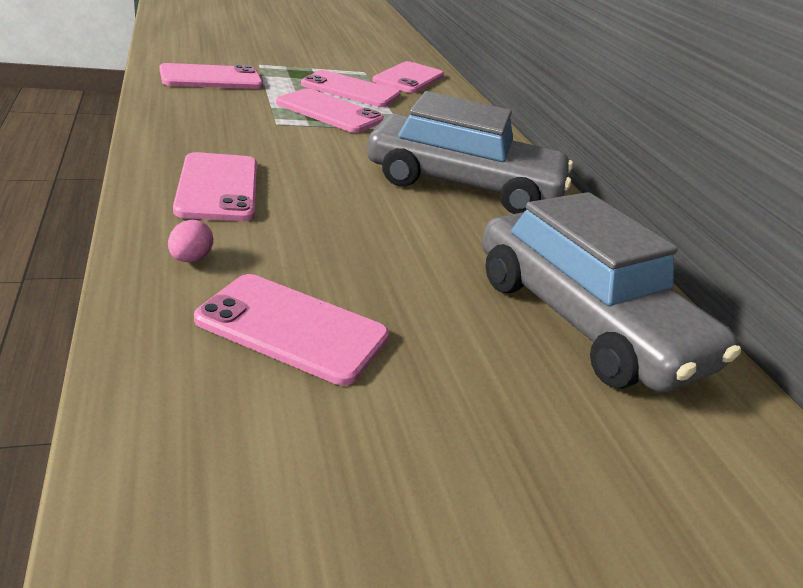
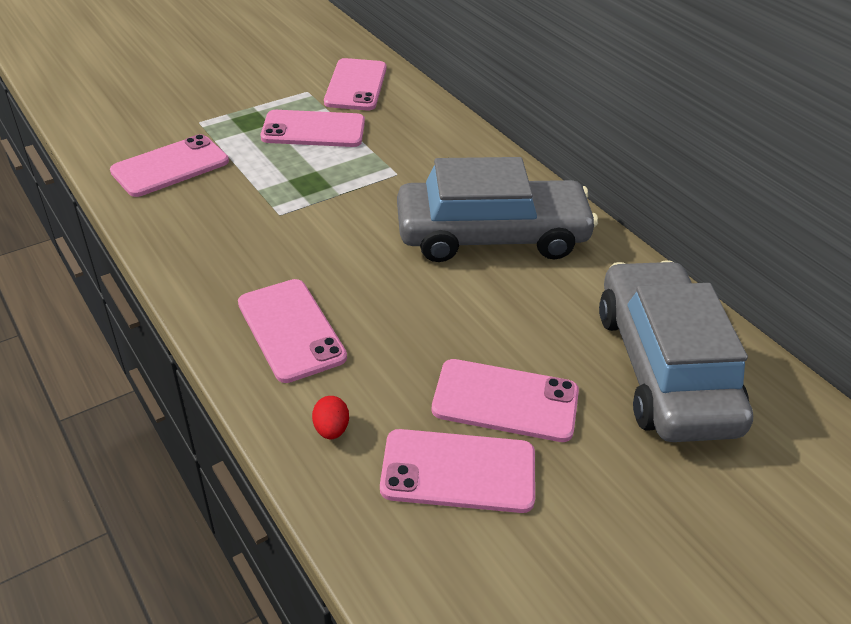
camera: 15 degrees left, 10 degrees up
pink egg [168,220,213,262] -> red egg [312,396,349,439]
pink phone [276,89,384,133] -> pink phone moved to [432,359,579,442]
grey car [482,192,741,392] -> grey car turned 135 degrees counterclockwise [599,260,753,442]

